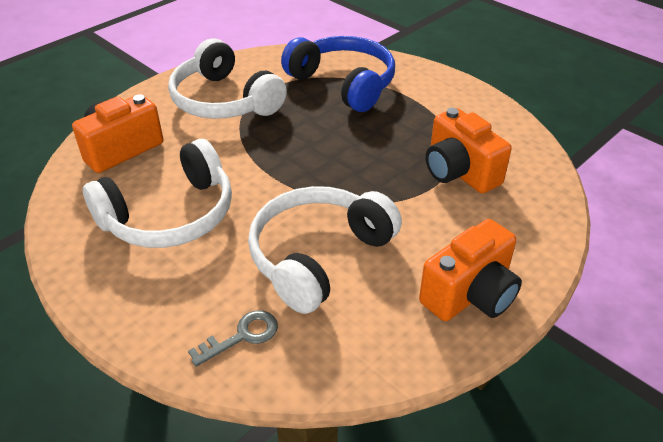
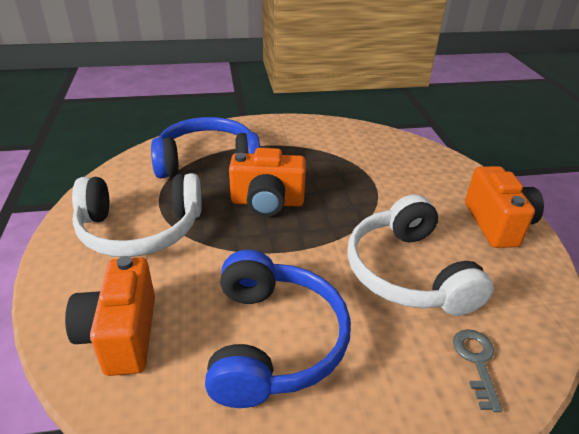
camera: 55 degrees left, 5 degrees down
white headphones [83,139,232,248] -> blue headphones [205,250,351,408]
orange camera [426,108,512,194] -> orange camera moved to [229,148,306,217]

